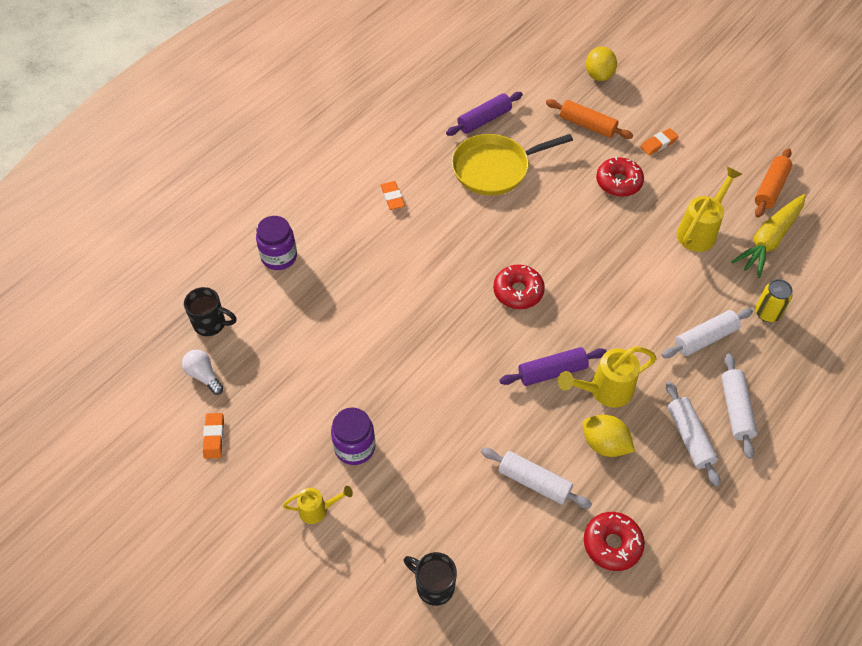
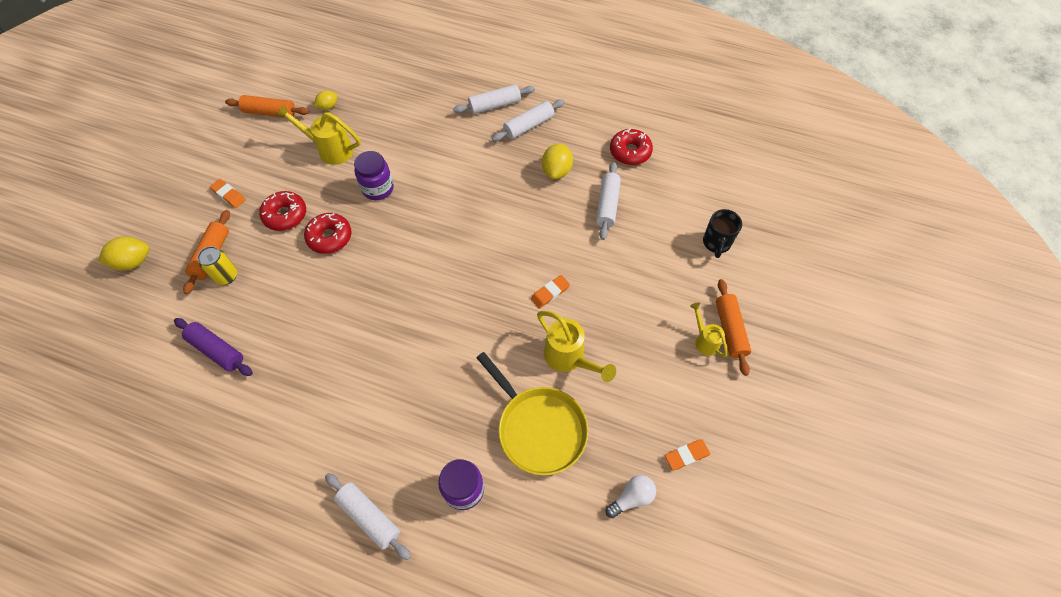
camera: 110 degrees left, 5 degrees up
white light bulb [182,350,223,395] -> white light bulb turned 150 degrees counterclockwise [606,475,656,518]
black mug [184,287,237,336] -> none
purple jar [331,408,375,465] -> purple jar moved to [354,151,394,200]
orange eraser [380,181,405,210] -> orange eraser moved to [531,275,570,309]
yellow pan [452,134,573,196] -> yellow pan moved to [476,352,588,475]
red donut [493,264,545,309] -> red donut moved to [304,213,352,254]
purple rolling pin [499,347,606,386] -> none
yellow watering can [558,347,657,408] -> yellow watering can moved to [537,311,616,382]
white rolling pin [662,308,753,358] -> white rolling pin moved to [325,473,411,560]
yellow carrot [731,194,806,278] -> yellow lemon [314,90,337,110]
yellow can [755,279,793,322] -> yellow can moved to [197,246,237,285]
none -> orange rolling pin [716,279,751,376]

